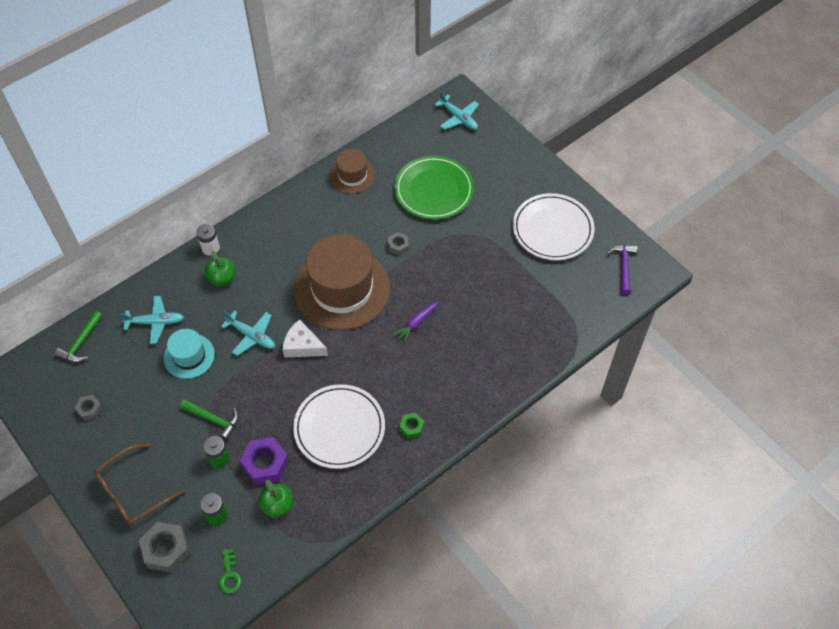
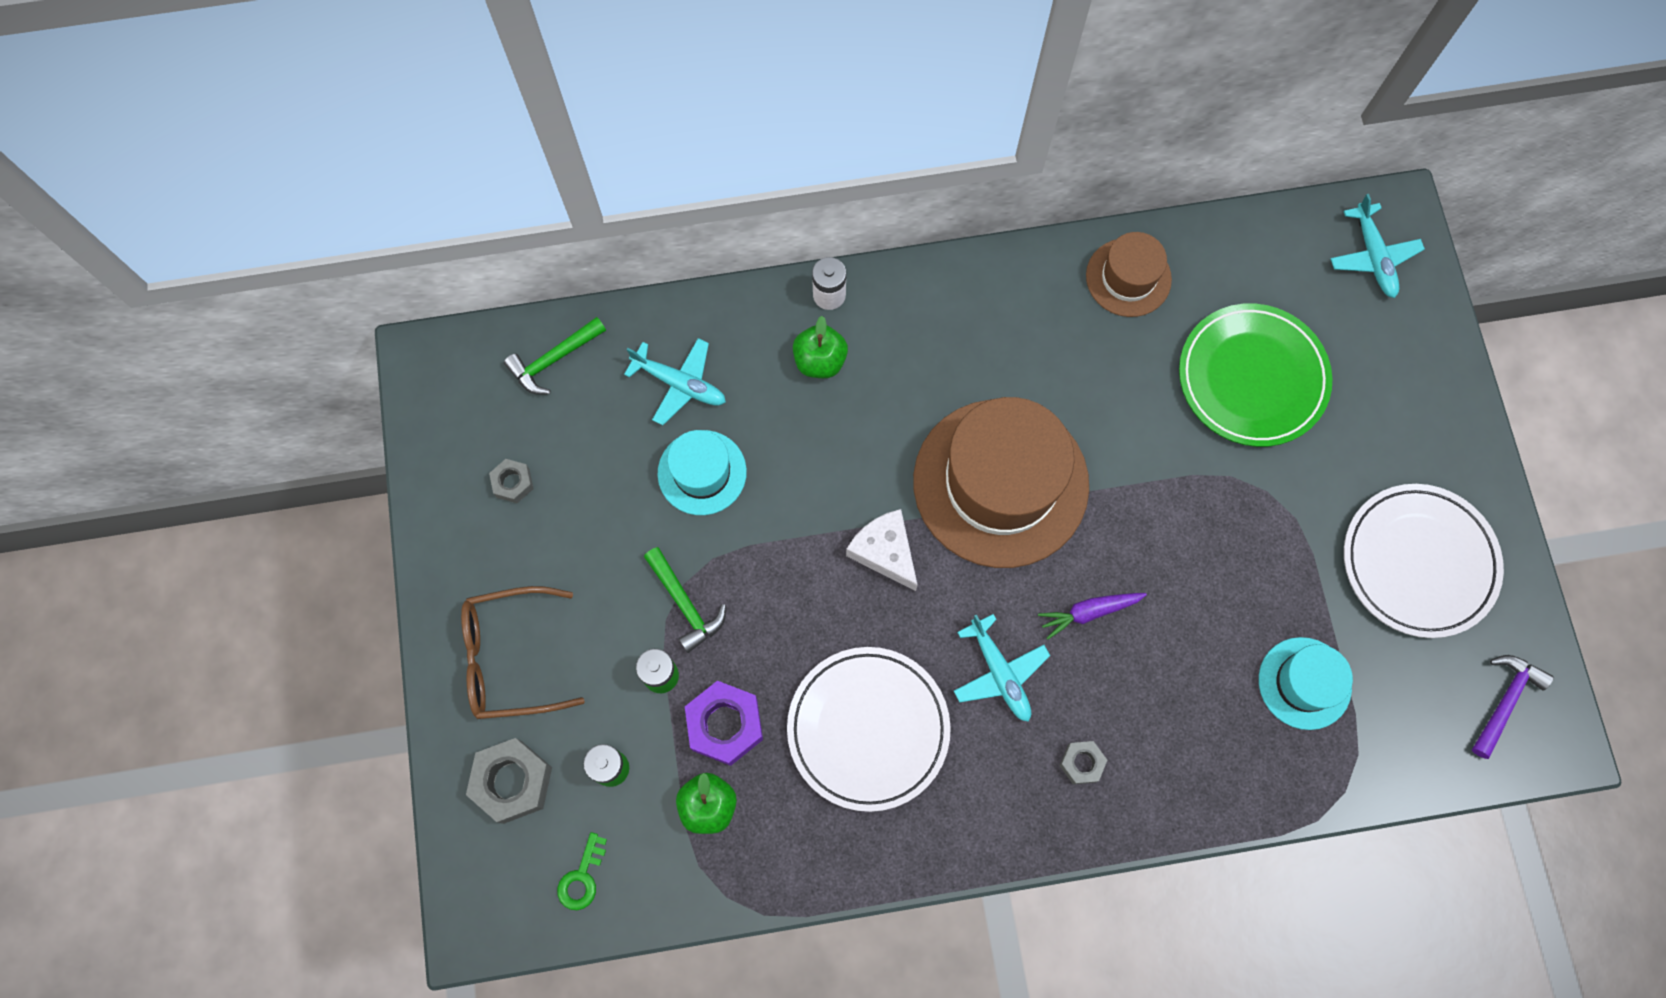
camera: 30 degrees right, 15 degrees up
turquoise plane [221,311,275,356] -> turquoise plane moved to [954,614,1050,722]
grey nut [388,232,409,256] -> grey nut moved to [1059,741,1107,785]
green nut [399,413,424,439] -> none
none -> turquoise hat [1259,637,1353,730]

